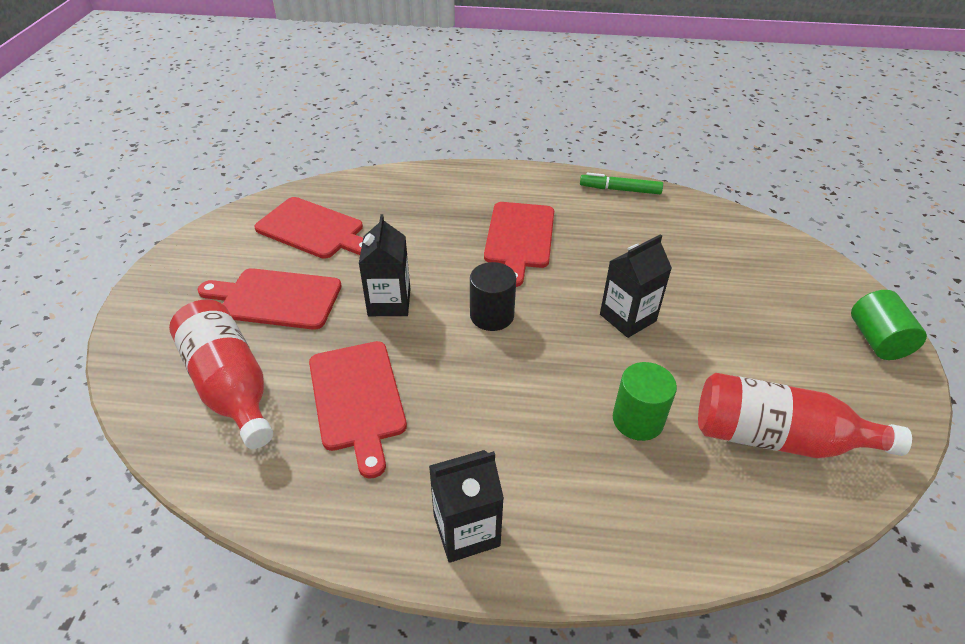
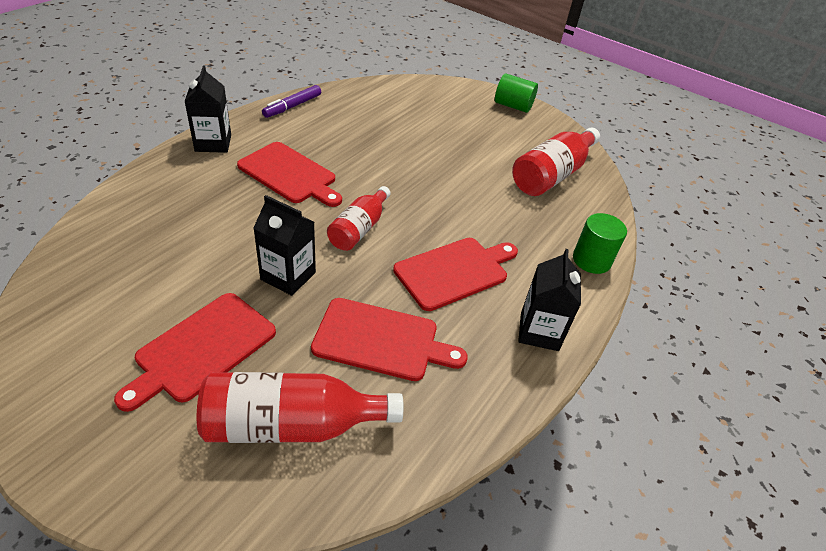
camera: 65 degrees left, 0 degrees up
red cutting board [254,197,363,259] -> red cutting board moved to [393,238,518,311]
black cylinder [470,262,516,331] -> red bottle [327,186,391,251]
green marker [580,172,663,194] -> purple marker [262,85,321,118]
black carton [600,234,672,338] -> black carton moved to [184,65,231,153]
green cylinder [613,362,677,441] -> green cylinder moved to [573,213,627,274]

